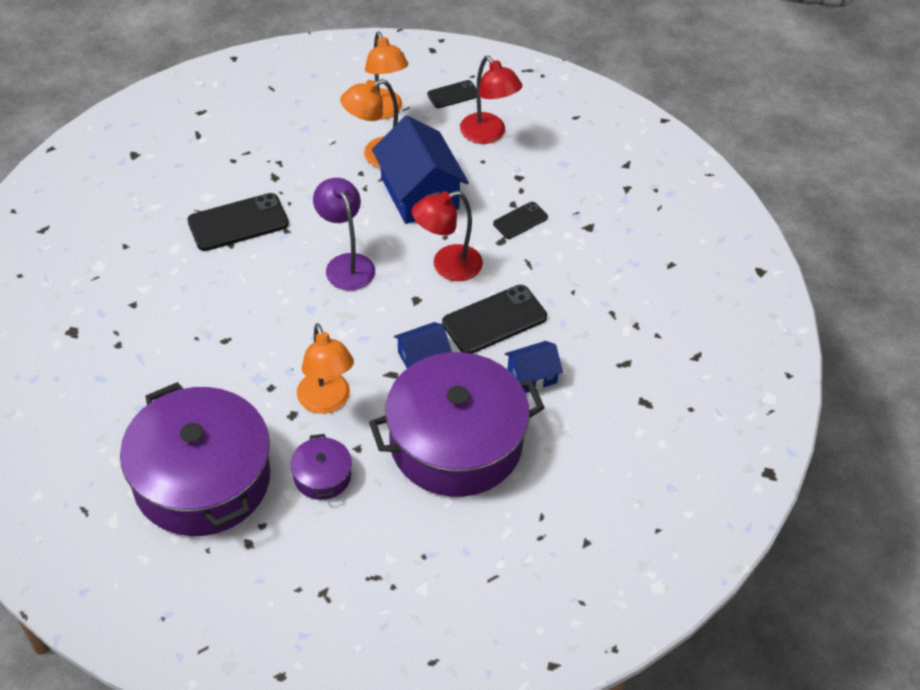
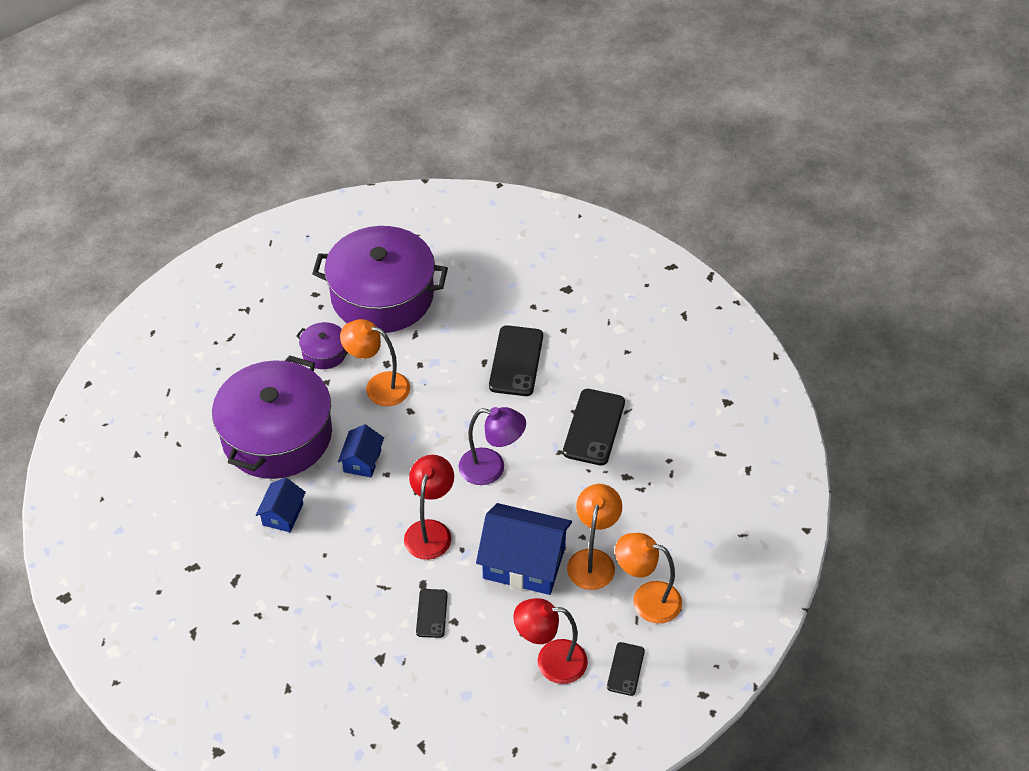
camera: 130 degrees right, 0 degrees up
black phone [442,285,547,354] -> black phone moved to [489,325,543,396]

